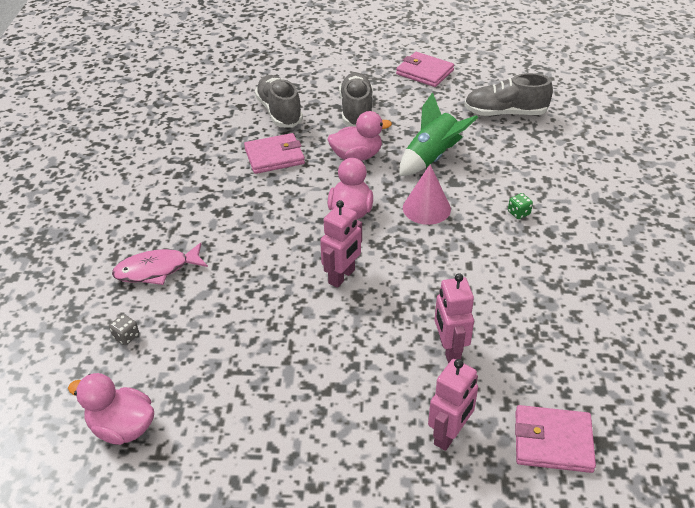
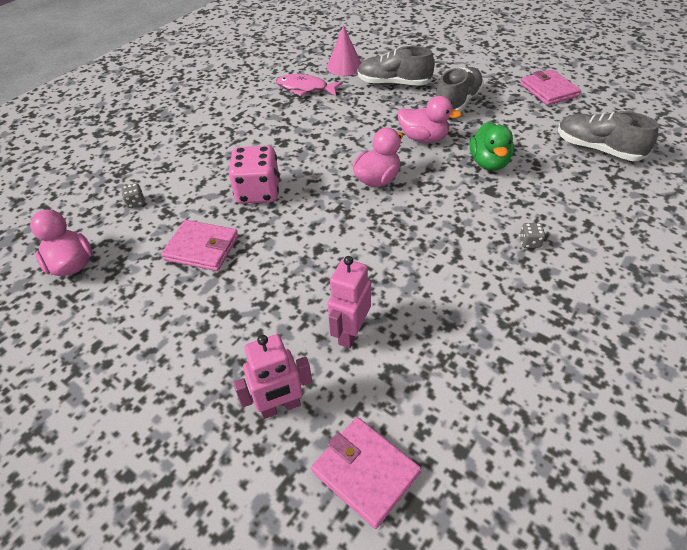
camera: 35 degrees right, 5 degrees up
pink fish [112,242,208,285] -> pink fish moved to [276,74,343,96]
pink wallet [244,133,305,174] -> pink wallet moved to [161,220,239,271]
grey shoe [255,75,303,128] -> grey shoe turned 90 degrees counterclockwise [358,46,435,86]
pink robot [320,200,362,288] -> none
green rocket [399,92,478,176] -> green duck [469,122,514,171]
pink cone [403,165,451,225] -> pink cone moved to [327,25,361,76]
green dice [508,193,533,219] -> grey dice [519,223,545,248]
none -> pink dice [229,146,280,204]

